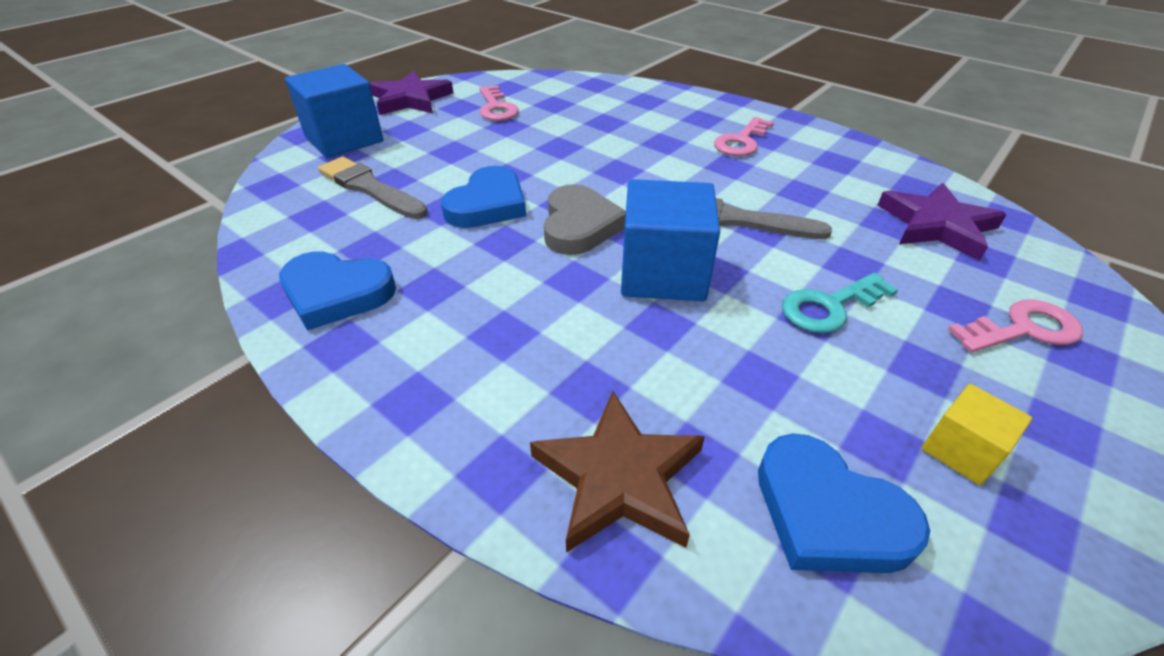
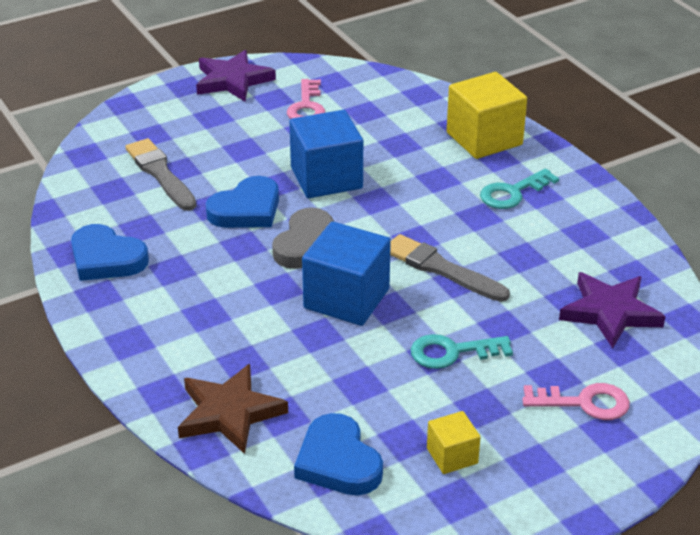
camera: 20 degrees right, 5 degrees down
blue cube [285,64,383,158] -> blue cube moved to [289,110,363,198]
pink key [714,117,774,156] -> turquoise key [480,168,559,209]
none -> yellow cube [447,72,527,159]

